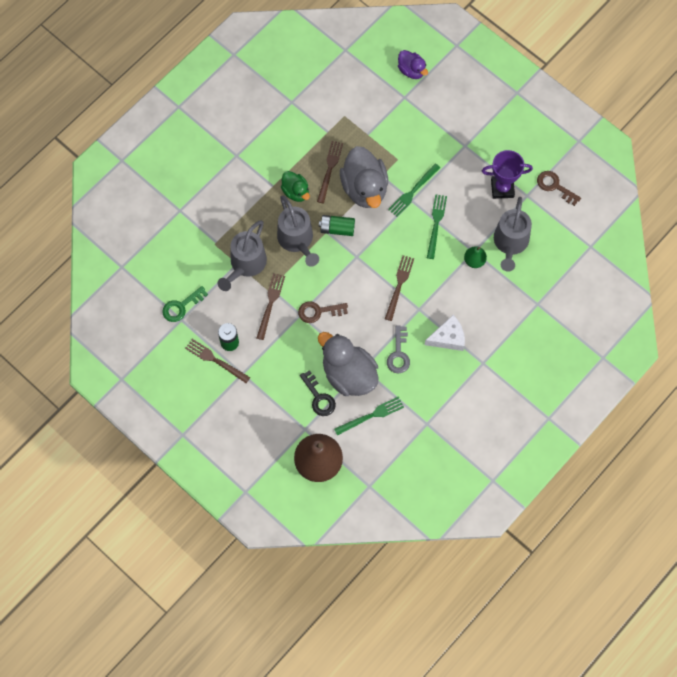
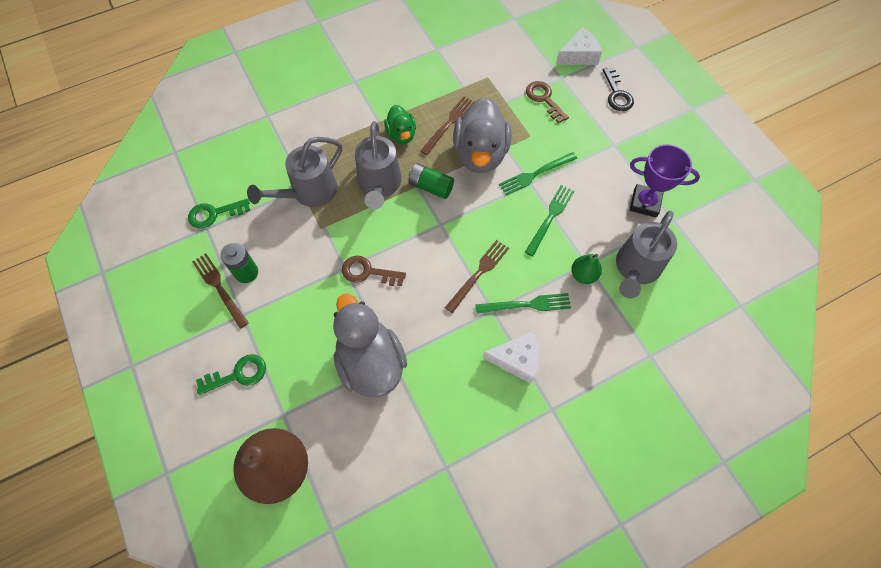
camera: 20 degrees right, 5 degrees down
brown fork [257,273,285,340] -> none
black key [300,370,336,416] -> black key moved to [603,67,634,111]
green fork [334,396,404,436] -> green fork moved to [475,293,571,314]
grey key [387,325,410,374] -> none
purple duck [398,50,428,79] -> white cheese [556,27,602,65]
brown key [537,171,581,206] -> brown key moved to [526,81,569,124]
none -> green key [196,354,266,395]

